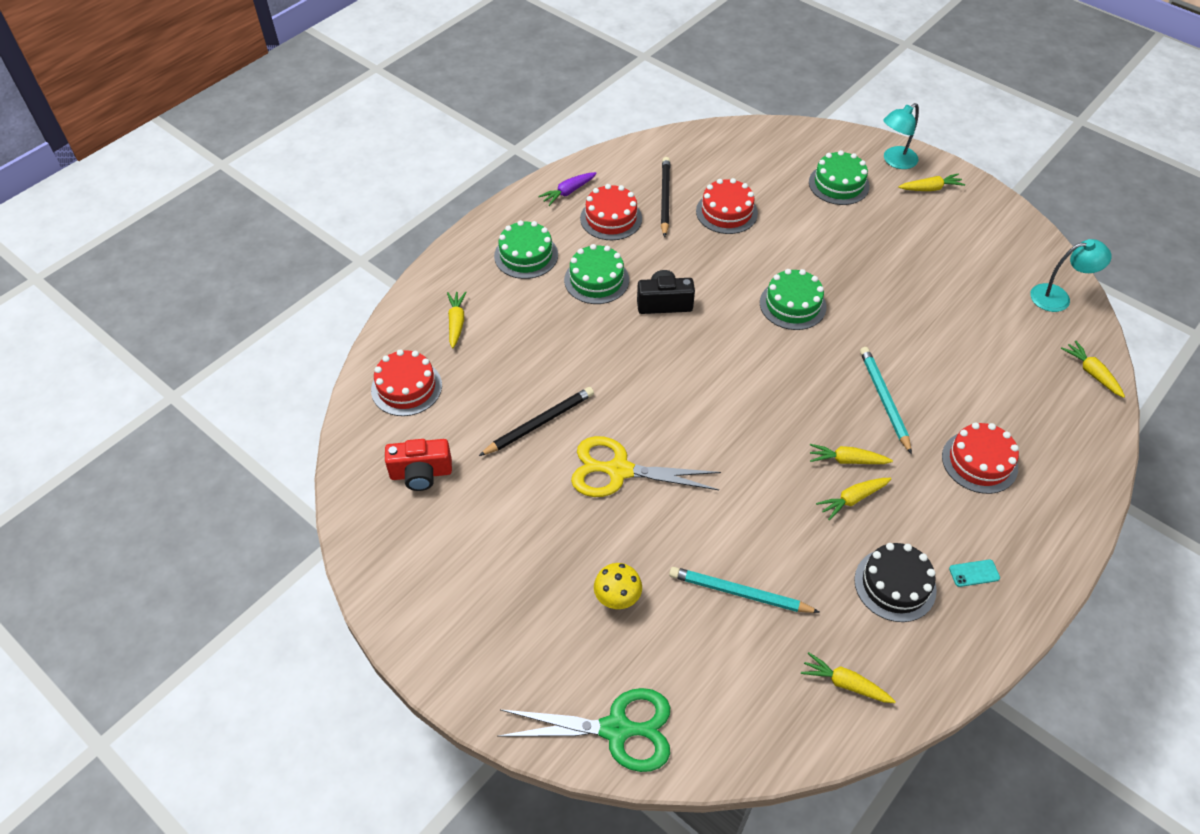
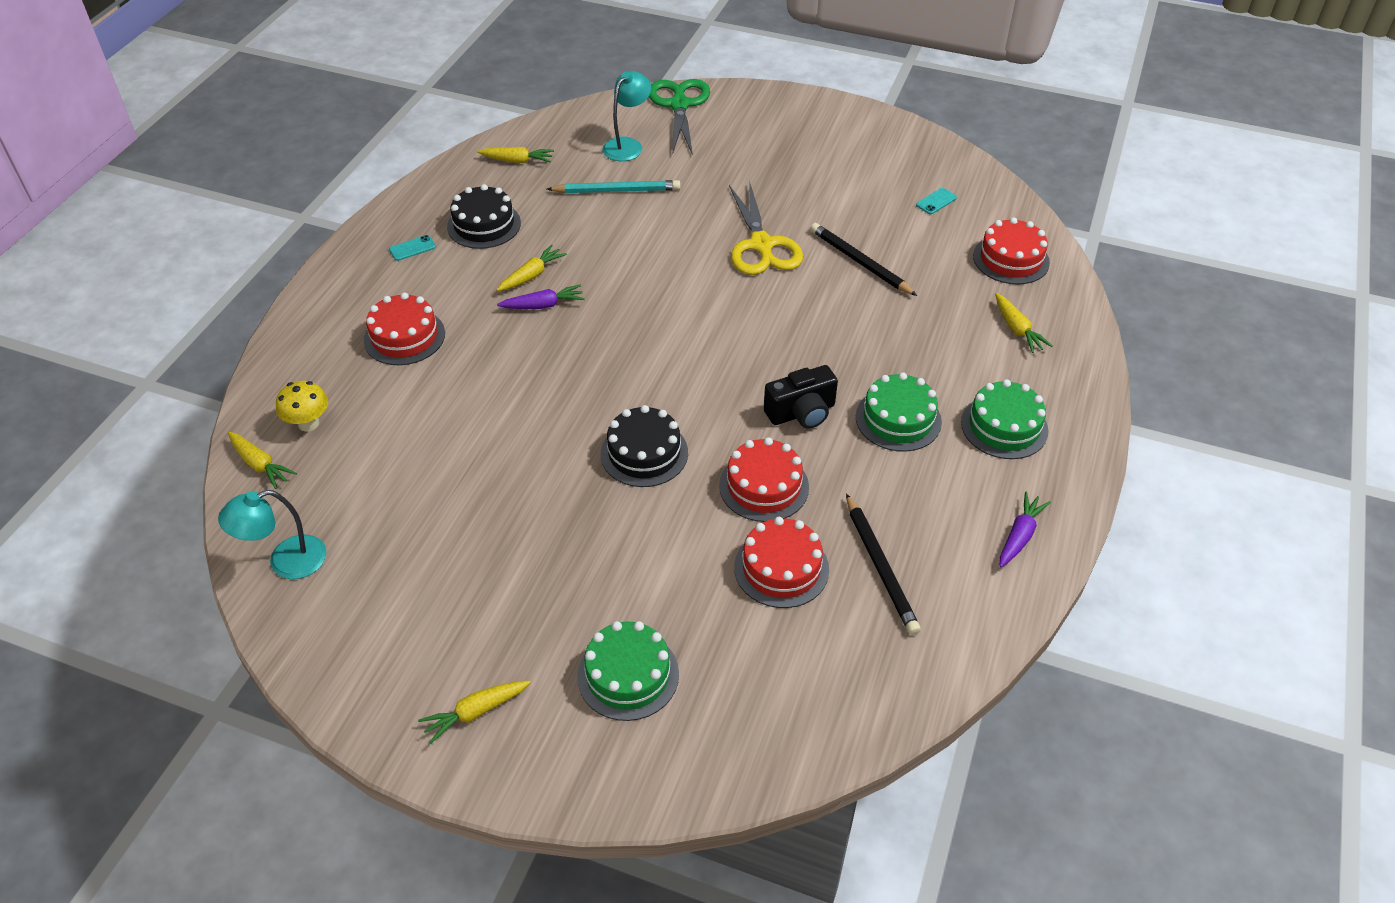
camera: 160 degrees right, 5 degrees down
red camera [385,439,452,491] -> turquoise phone [916,188,957,214]
black pencil [479,387,594,456] -> black pencil turned 105 degrees clockwise [810,223,917,296]
green scissors [498,688,670,772] -> green scissors turned 105 degrees clockwise [649,79,710,155]
yellow scissors [571,436,721,497] -> yellow scissors turned 90 degrees clockwise [729,180,803,275]
red cake [580,184,642,240] -> red cake moved to [719,437,809,522]
yellow mushroom [594,563,642,609] -> yellow mushroom moved to [276,381,328,432]
green cake [760,269,826,330] -> black cake [601,405,688,487]
yellow carrot [810,444,893,464] -> purple carrot [497,284,585,309]
turquoise pencil [860,347,912,454] -> none
turquoise lamp [883,103,919,169] -> turquoise lamp moved to [602,71,651,161]

